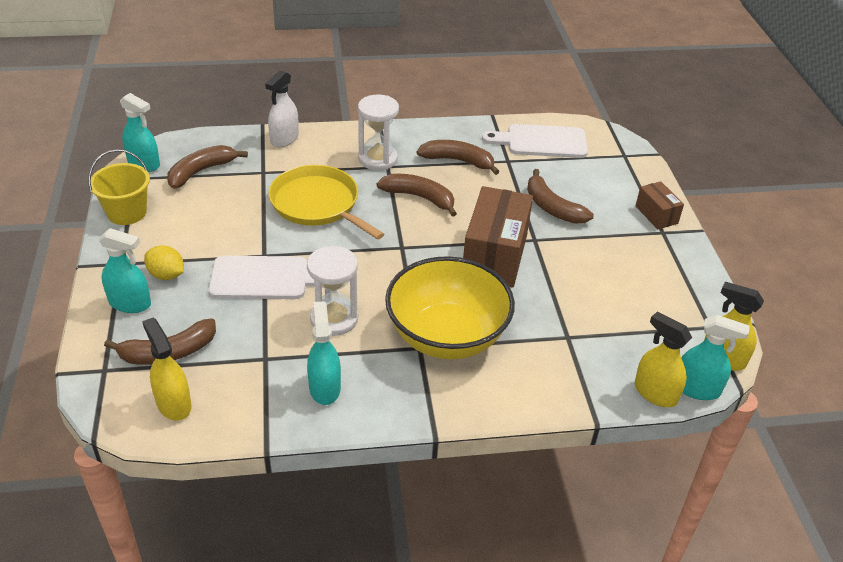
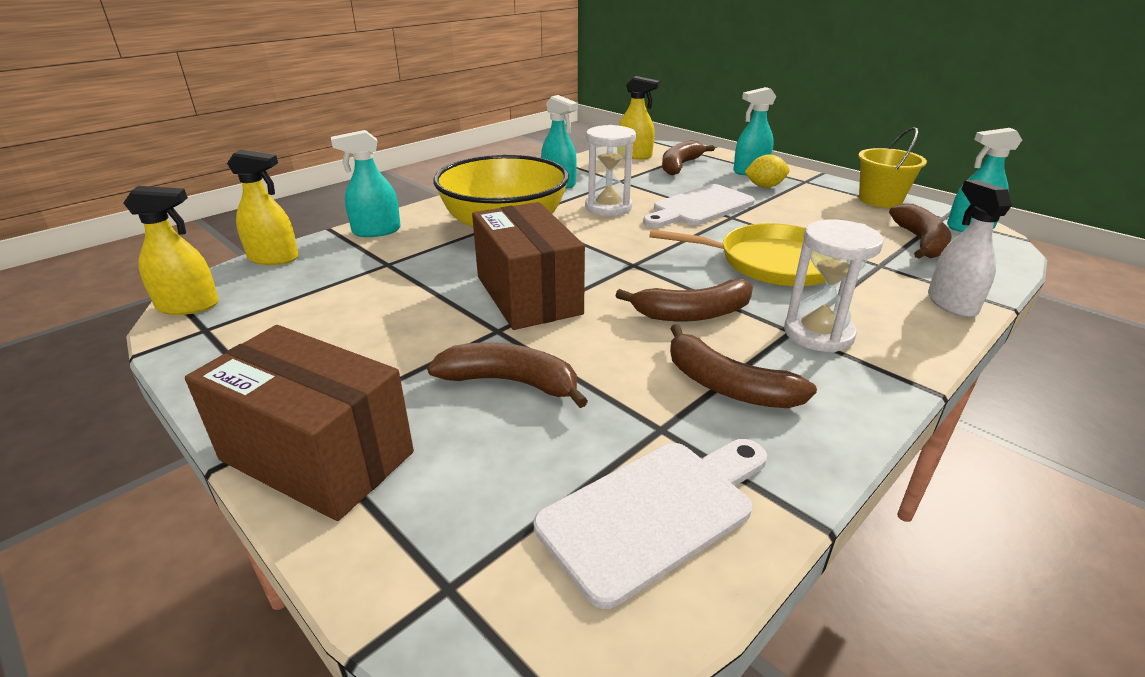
camera: 145 degrees right, 10 degrees down
brown banana [417,140,500,175] -> brown banana turned 60 degrees clockwise [670,324,817,408]
brown box [635,181,684,229] -> brown box [185,325,414,521], size x1.96
turquoise spray bottle [681,315,750,400] -> turquoise spray bottle moved to [331,130,401,237]

